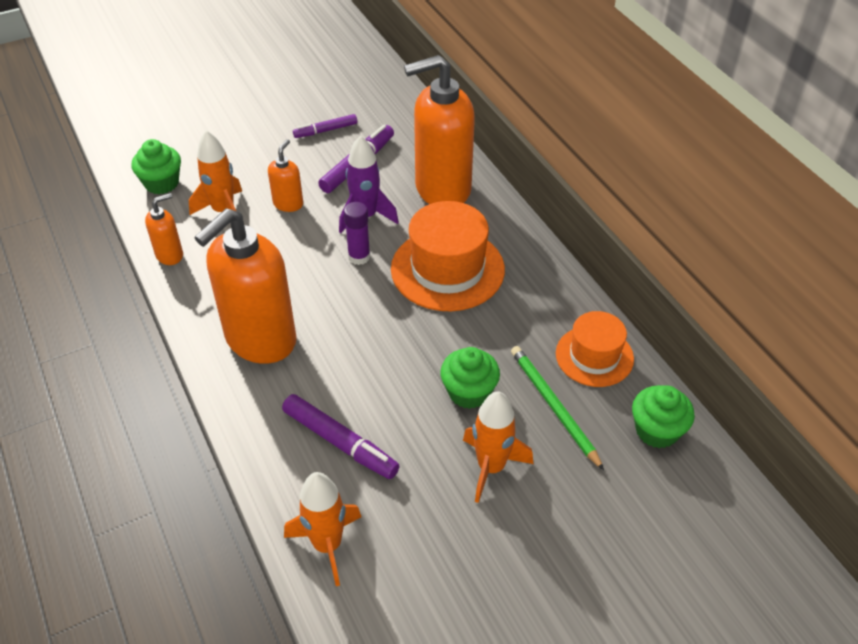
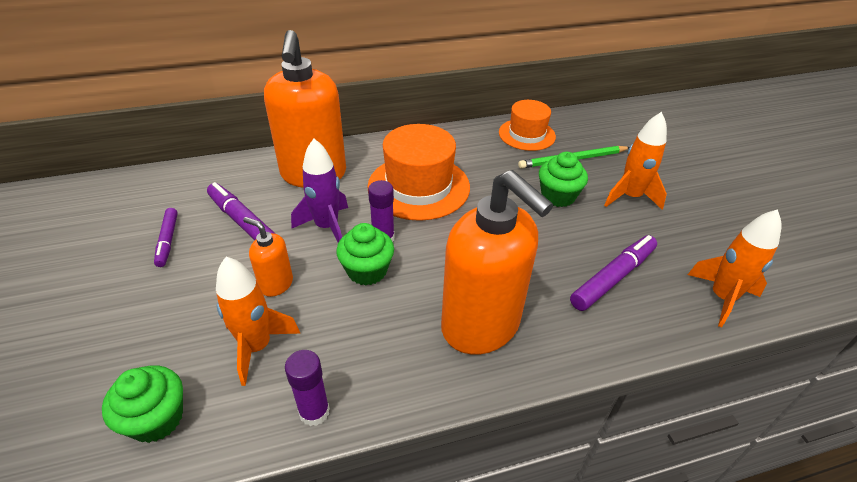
camera: 80 degrees left, 5 degrees down
orange soap dispenser [145,193,183,265] -> purple glue stick [285,350,330,426]
green cupcake [632,385,695,448] -> green cupcake moved to [336,223,394,285]

